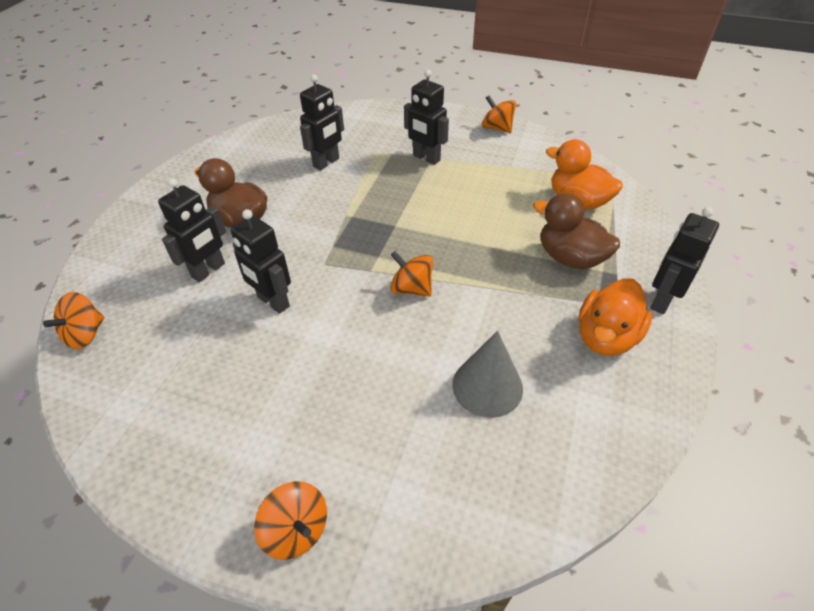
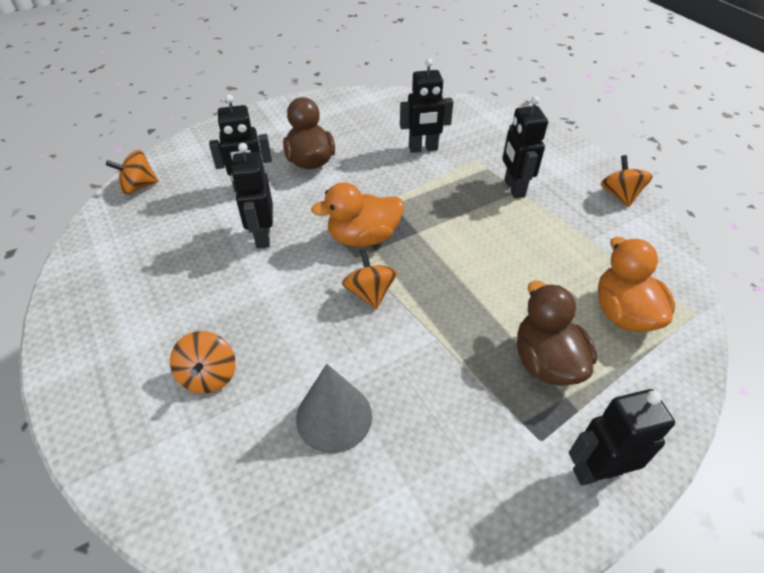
camera: 40 degrees right, 0 degrees up
orange spinning top [254,481,327,560] -> orange spinning top moved to [170,331,236,393]
orange duck [579,278,652,356] -> orange duck moved to [311,182,404,247]

